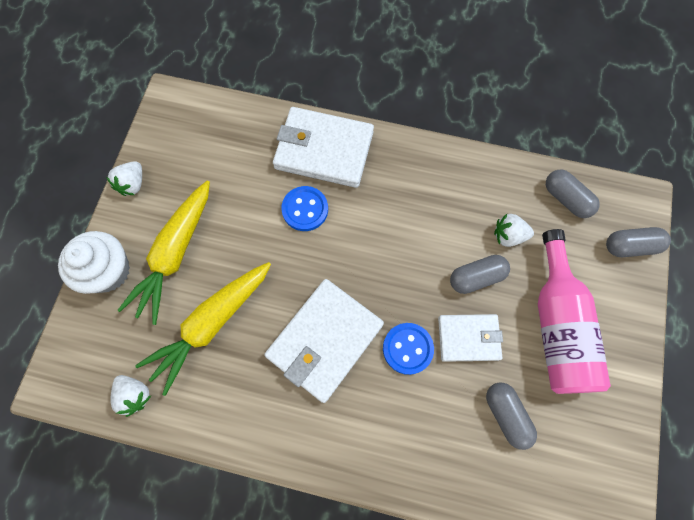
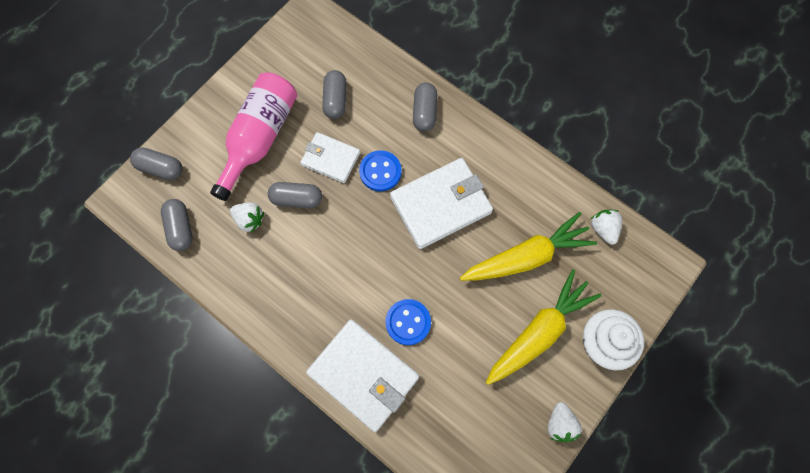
camera: 155 degrees left, 0 degrees up
white strawberry [106,161,142,196] -> white strawberry turned 135 degrees clockwise [547,402,582,442]
none -> grey capsule [413,82,437,132]

